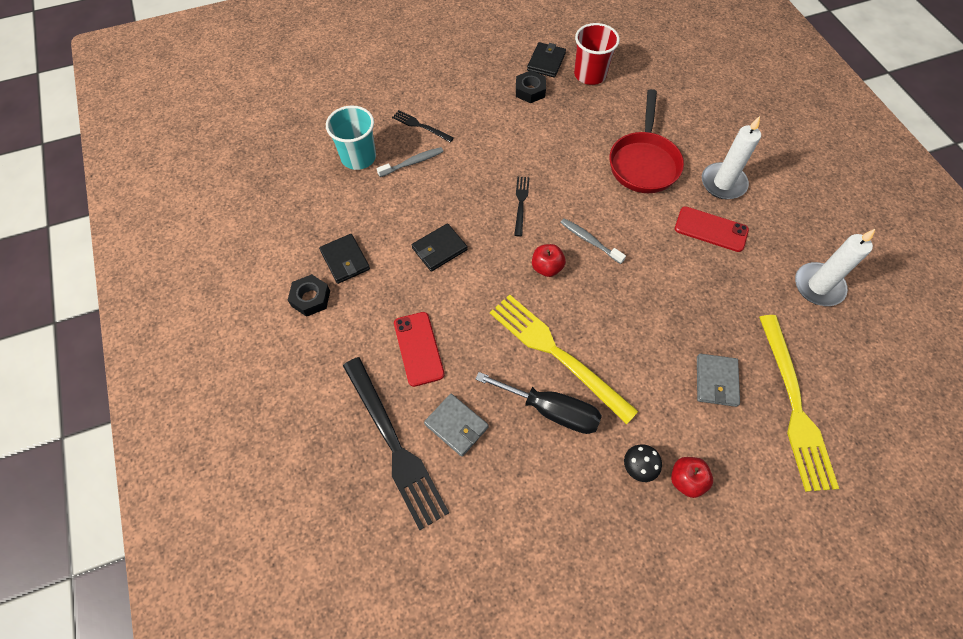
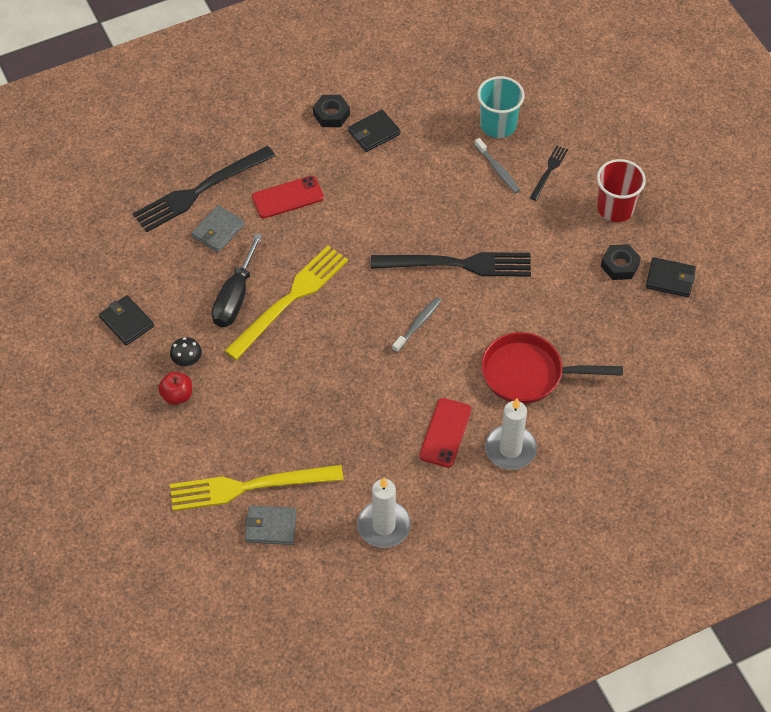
camera: 85 degrees right, 5 degrees down
black wallet [412,223,467,272] -> black wallet moved to [99,295,154,345]
black fork [514,176,530,237] -> black fork [371,252,531,277], size x2.10
red apple [532,244,566,277] -> none
red cup [574,23,620,85] -> red cup moved to [597,159,646,222]
grey wallet [697,353,740,407] -> grey wallet moved to [245,505,297,545]

